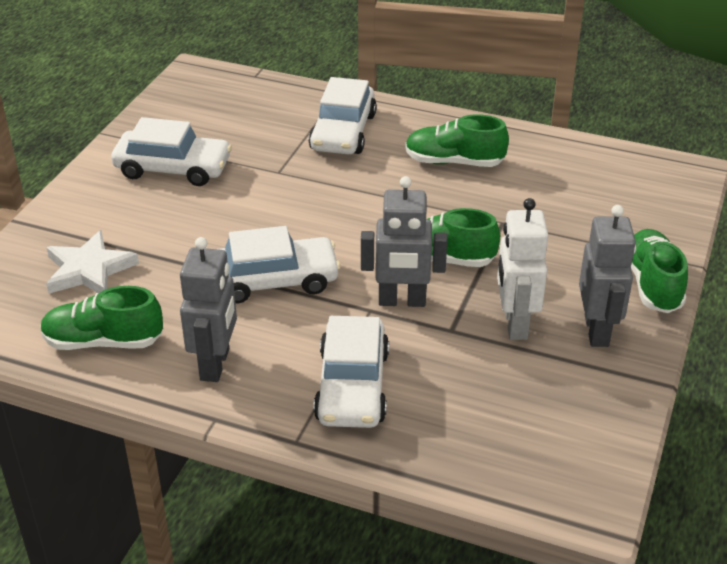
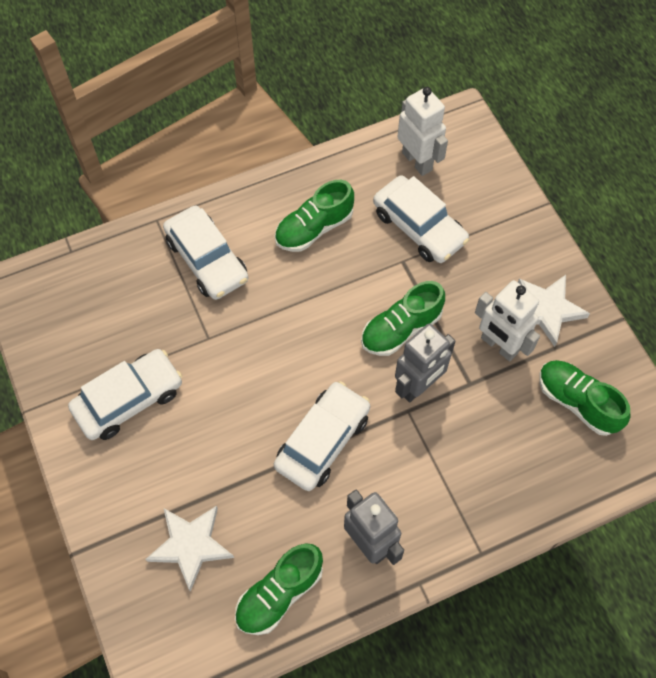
camera: 45 degrees left, 25 degrees up
white car [313,316,389,428] -> white car moved to [373,175,469,263]
grey robot [579,205,636,347] -> white star [518,275,590,347]
green shoe [630,229,688,313] -> green shoe moved to [539,360,630,436]
none -> white robot [397,87,448,176]

